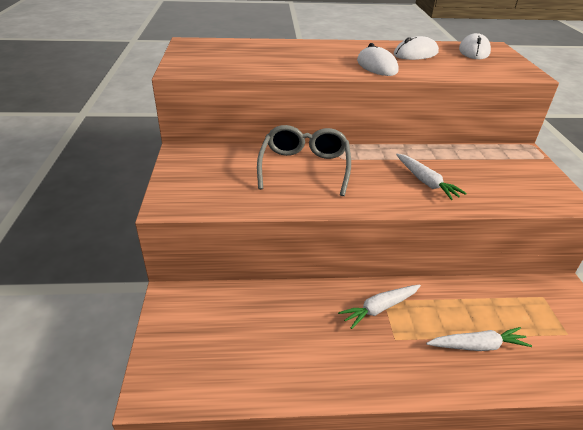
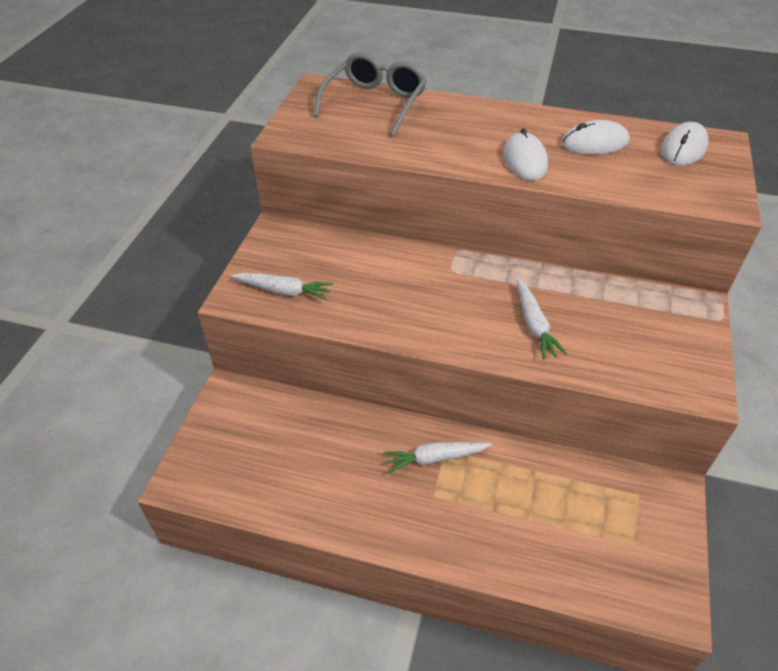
camera: 20 degrees right, 10 degrees up
grey glasses [257,125,351,196] -> grey glasses moved to [313,53,427,136]
white carrot [426,327,532,351] -> white carrot moved to [231,273,333,300]

